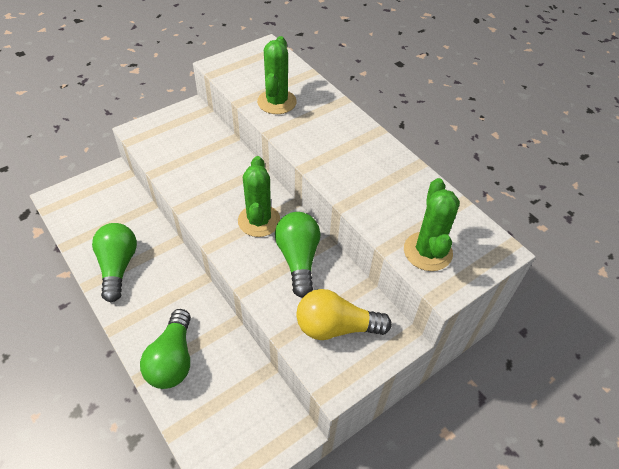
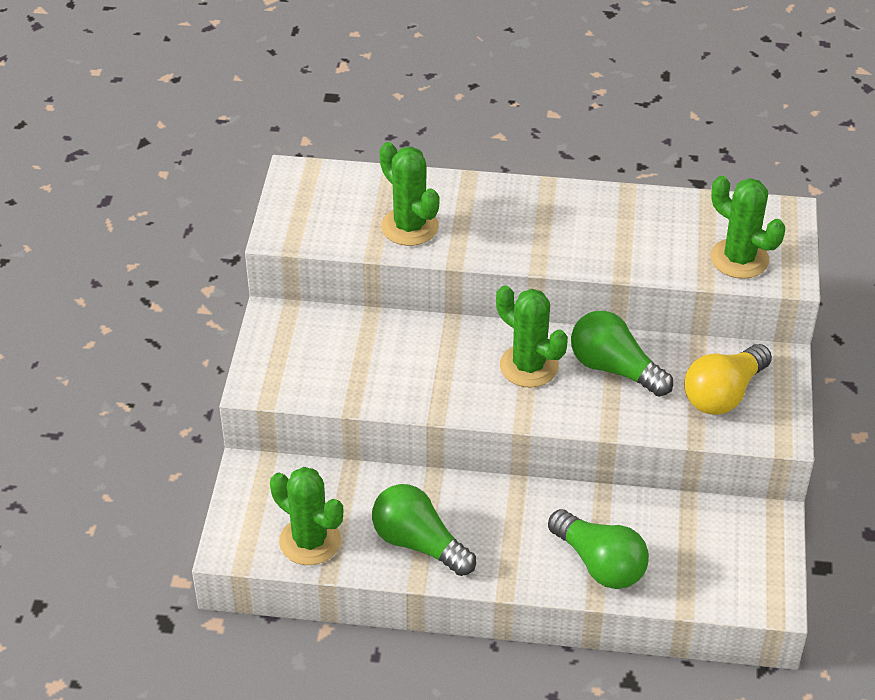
camera: 45 degrees left, 5 degrees down
none -> green cactus [270,467,343,565]

